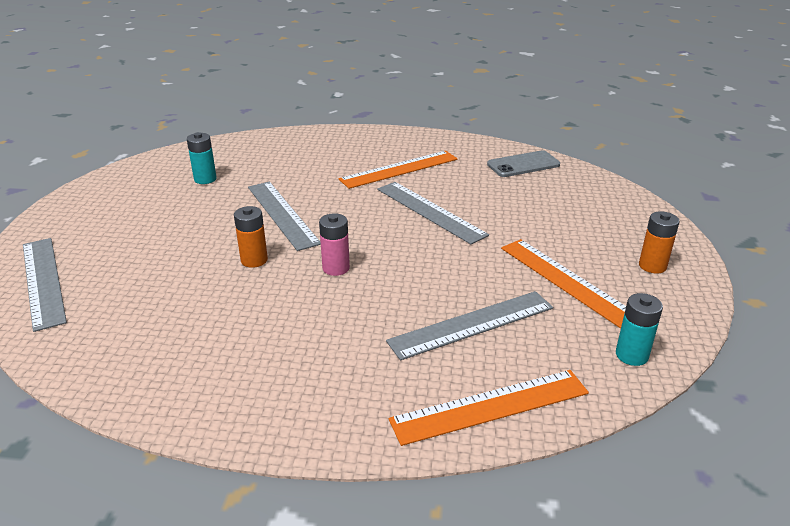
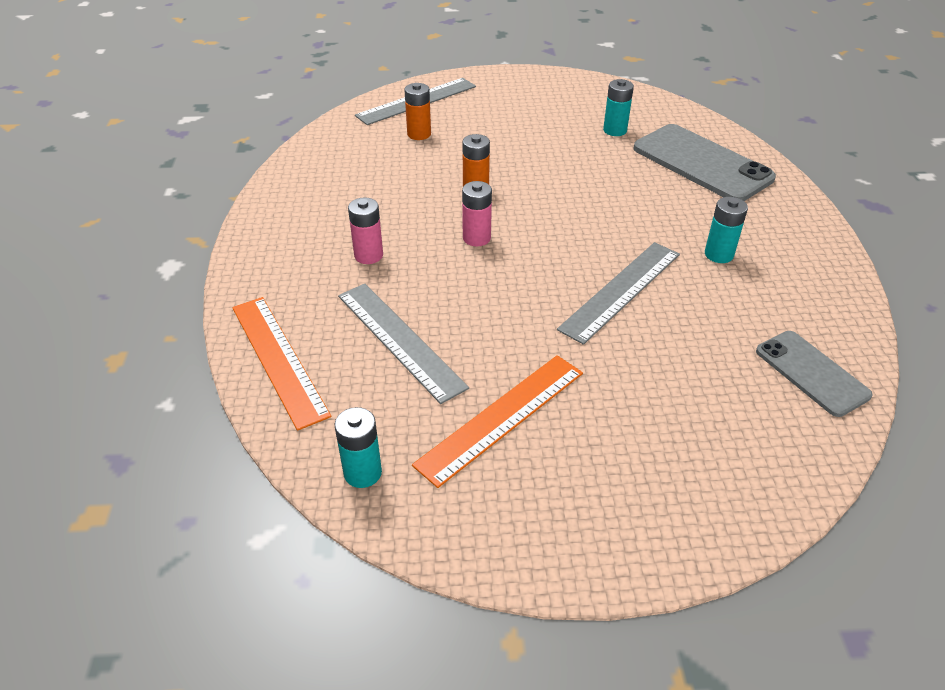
camera: 80 degrees right, 10 degrees up
grey ruler [248,182,321,251] -> none
orange ruler [339,151,458,189] -> turquoise battery [705,197,748,263]
orange battery [639,211,680,274] -> orange battery moved to [404,83,431,140]
none -> pink battery [348,198,383,264]
none -> grey phone [634,124,776,201]

